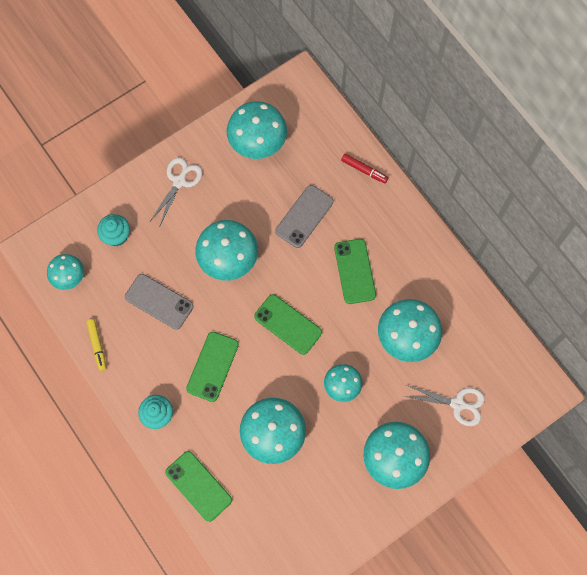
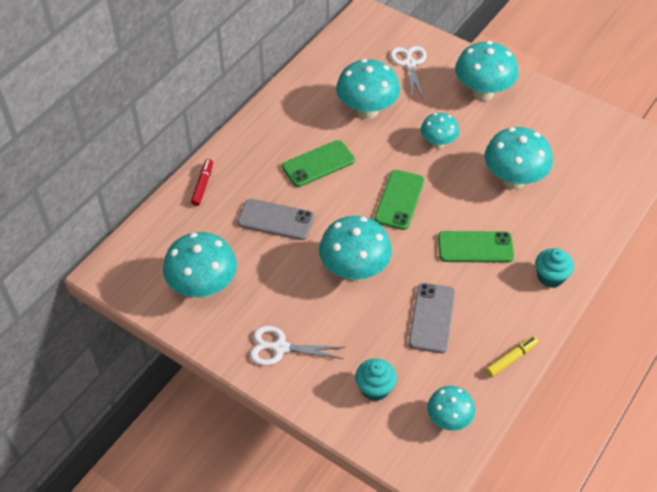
camera: 110 degrees left, 20 degrees down
green phone [165,451,232,522] -> none

